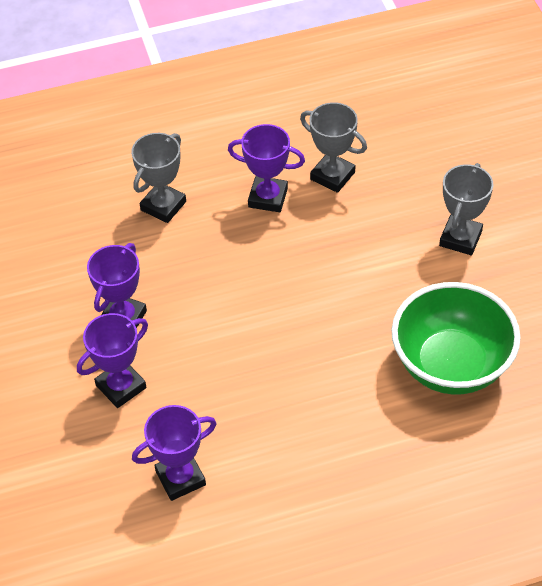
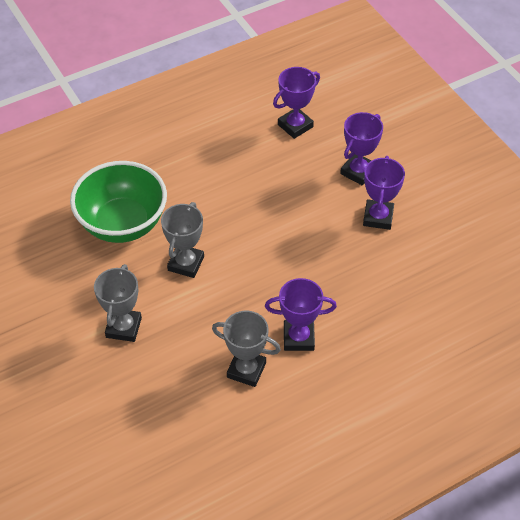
camera: 165 degrees right, 0 degrees up
grey trophy [131,133,186,223] -> grey trophy moved to [161,202,204,278]

